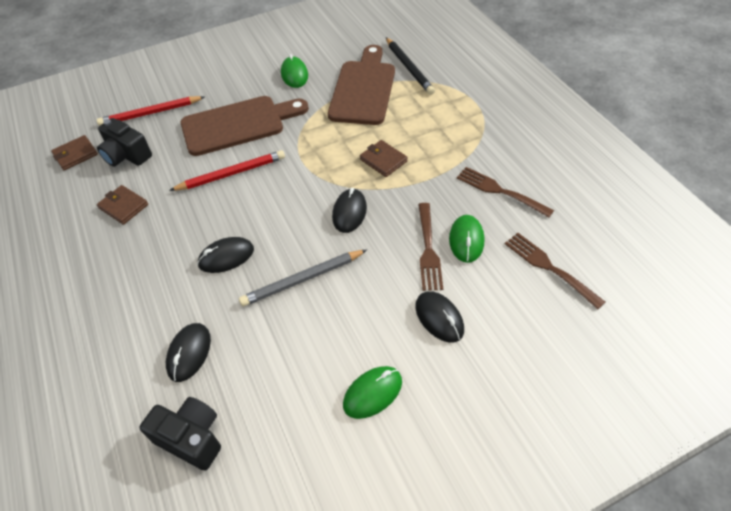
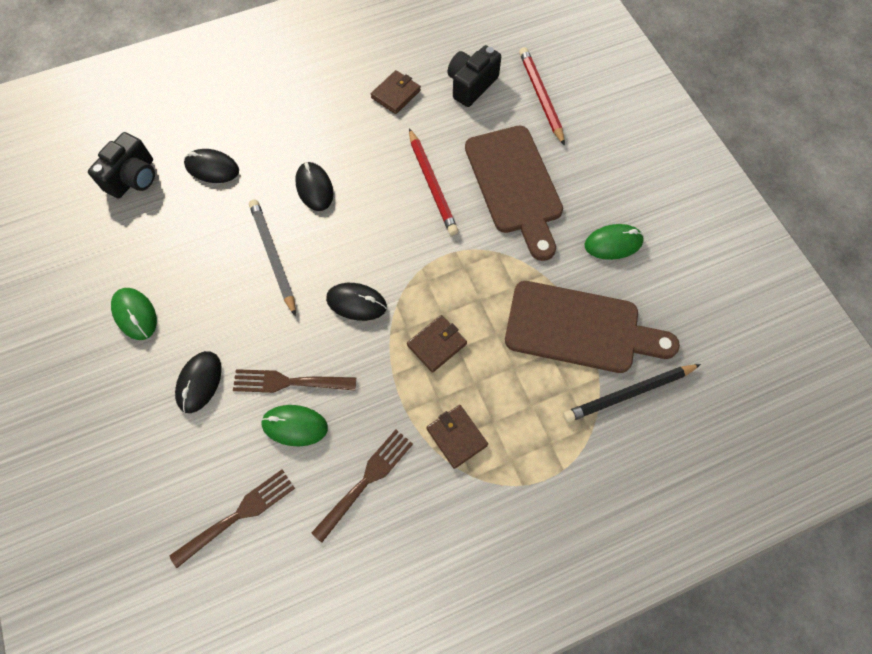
camera: 90 degrees right, 15 degrees up
brown wallet [51,135,98,170] -> brown wallet moved to [426,405,488,469]
black mouse [415,291,464,342] -> black mouse turned 45 degrees counterclockwise [175,351,222,413]

